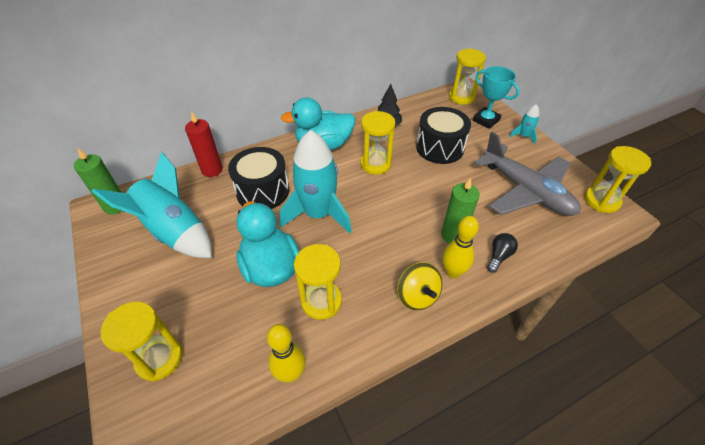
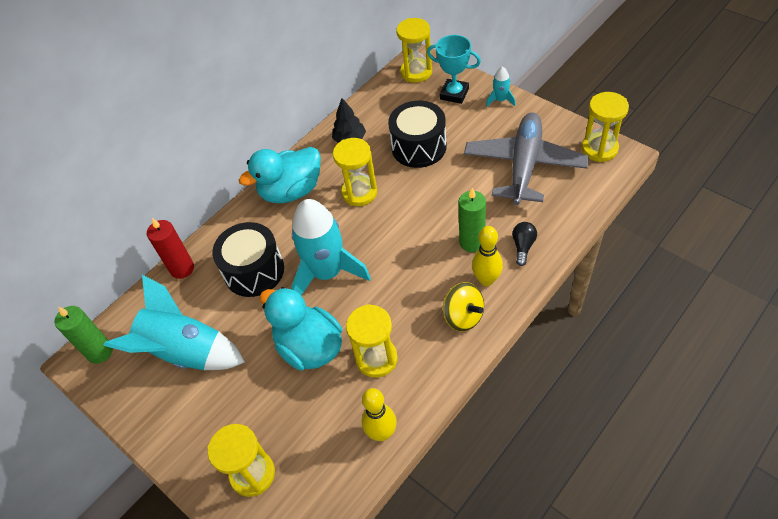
camera: 15 degrees left, 5 degrees up
grey plane [474,132,580,216] -> grey plane turned 105 degrees counterclockwise [464,112,589,205]

